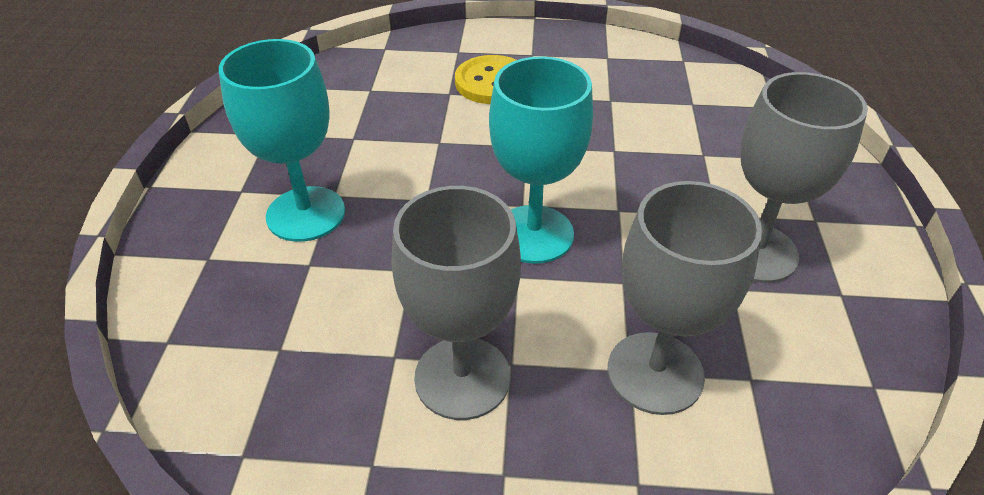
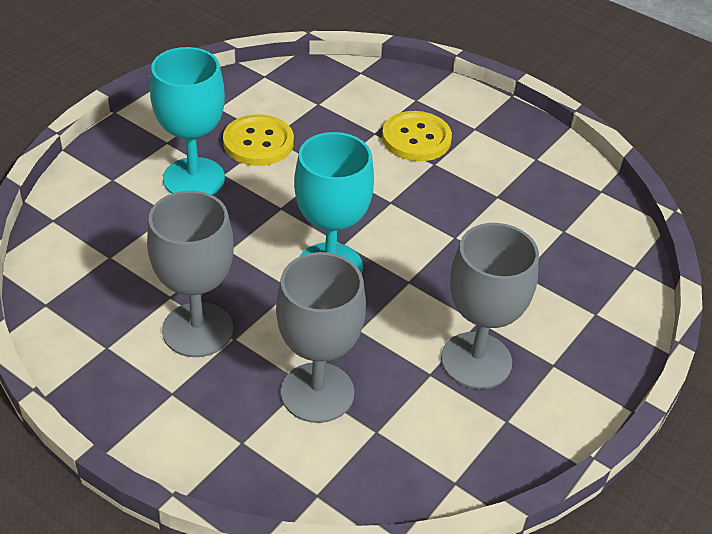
camera: 30 degrees right, 0 degrees up
none -> yellow button [223,114,294,166]

